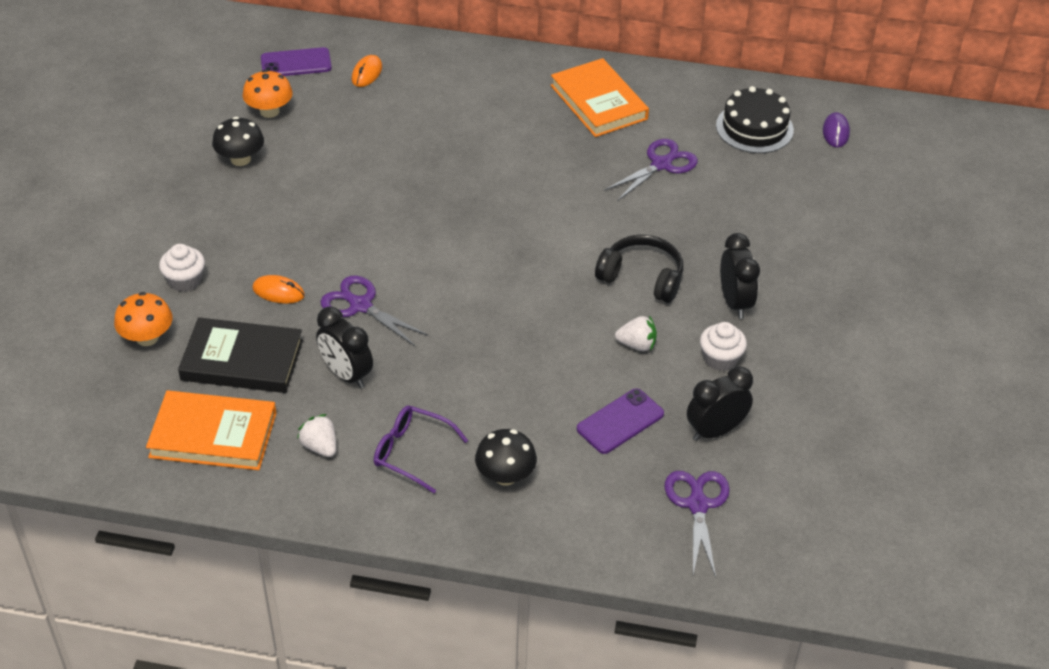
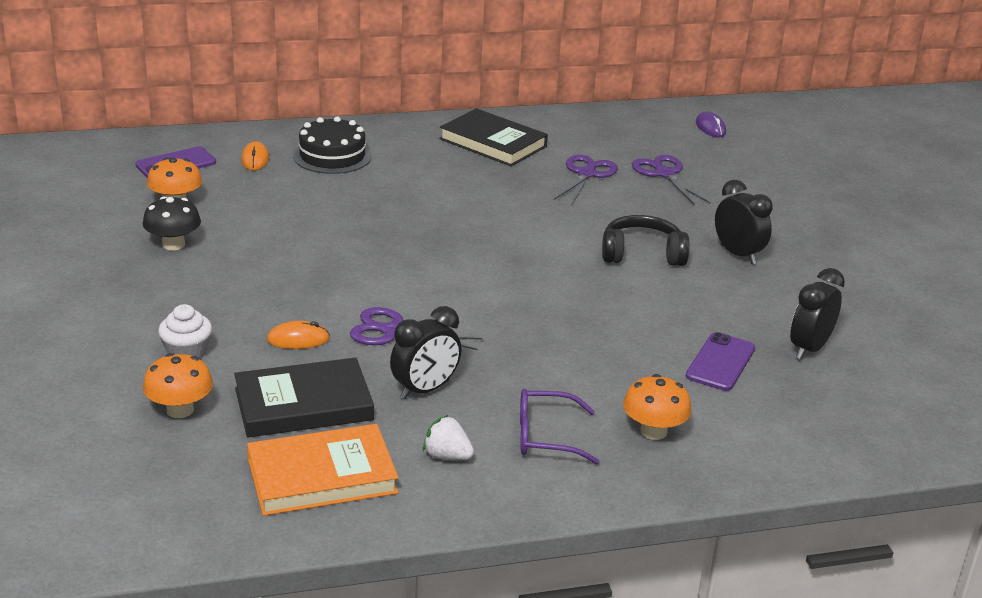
camera: 25 degrees left, 15 degrees down
black clock [316,307,373,388] -> black clock turned 60 degrees counterclockwise [390,306,462,399]
black mushroom [475,429,537,486] -> orange mushroom [623,374,692,440]
orange book [551,58,649,137] -> black book [439,108,548,166]
white strawberry [615,315,657,351] -> none
purple scissors [665,471,730,577] -> purple scissors moved to [632,155,711,205]
white cupcake [700,322,747,371] -> none
black cake [716,86,794,153] -> black cake moved to [293,116,372,174]

